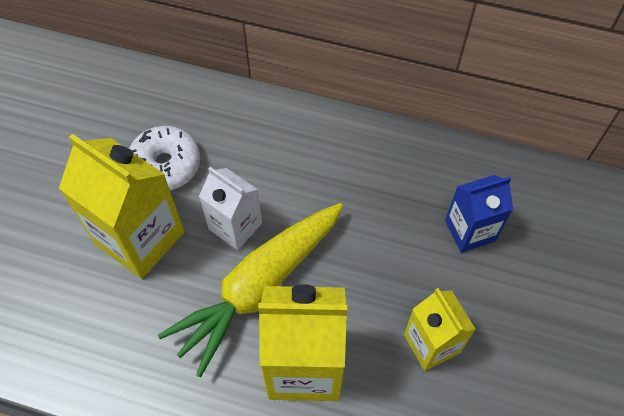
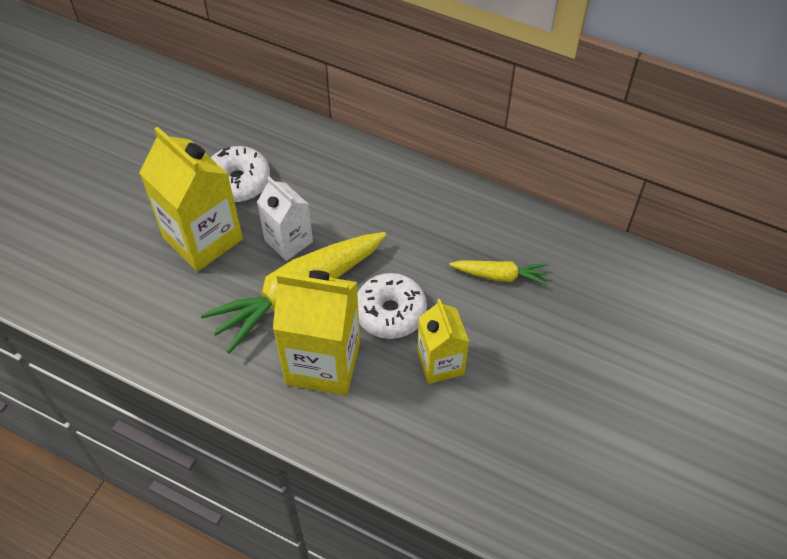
camera: 10 degrees right, 5 degrees down
blue carton [445,175,513,253] -> yellow carrot [449,260,548,285]
none -> white donut [357,273,427,339]

